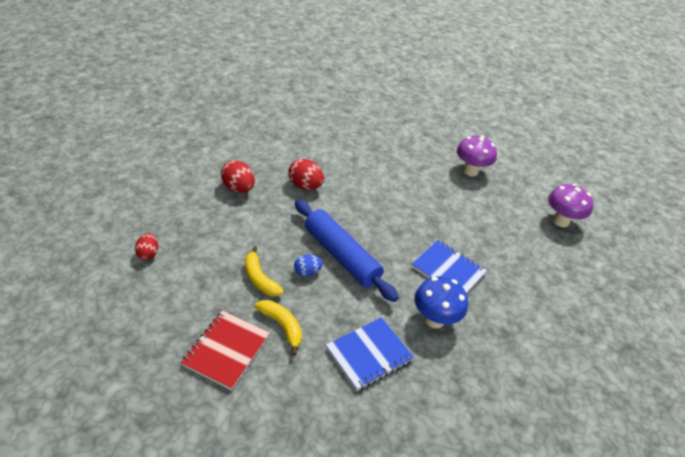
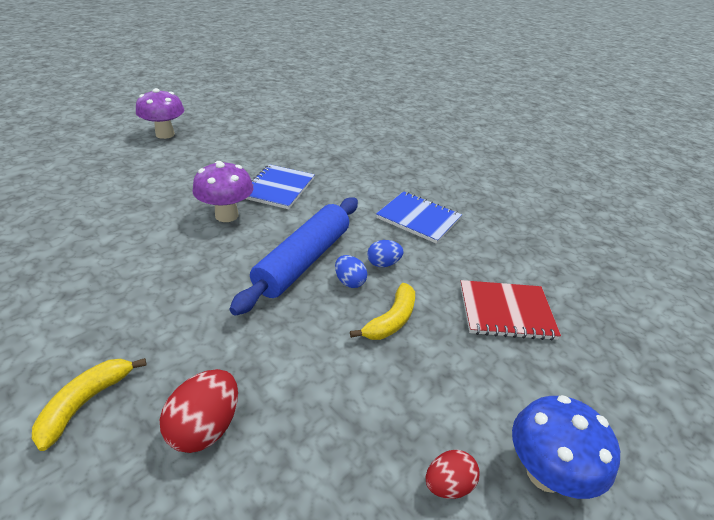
camera: 110 degrees left, 5 degrees down
yellow banana [255,300,302,356] -> yellow banana moved to [32,358,147,451]
red egg [289,159,324,190] -> none
blue mushroom [414,276,468,328] -> blue mushroom moved to [512,395,620,499]
purple mushroom [457,135,497,176] -> purple mushroom moved to [192,161,254,222]
none -> blue egg [367,240,404,267]

